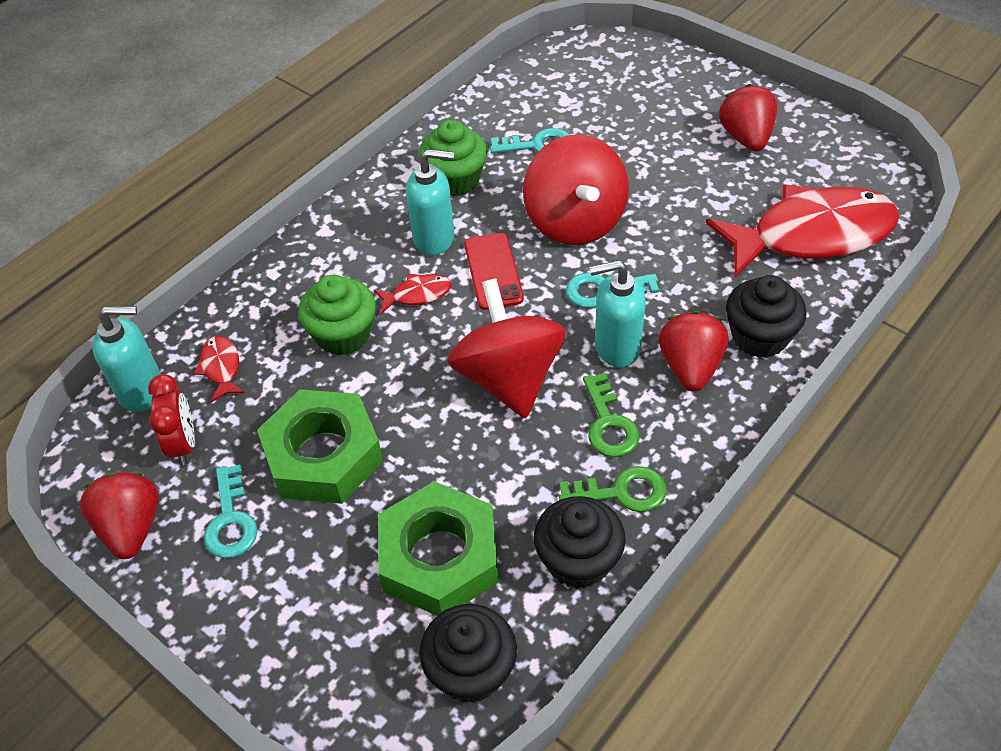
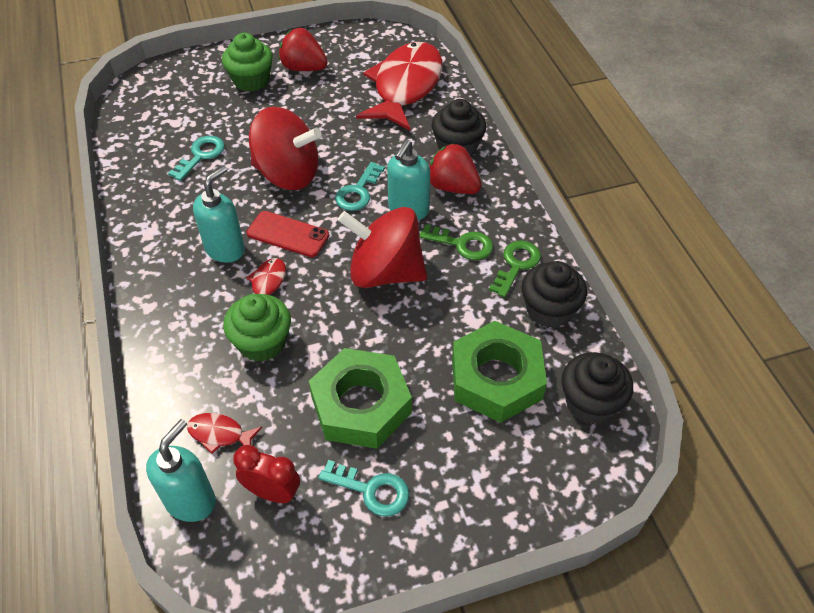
camera: 60 degrees left, 0 degrees up
red strawberry [80,472,159,559] -> none
green cupcake [419,120,487,197] -> green cupcake moved to [222,33,273,92]

